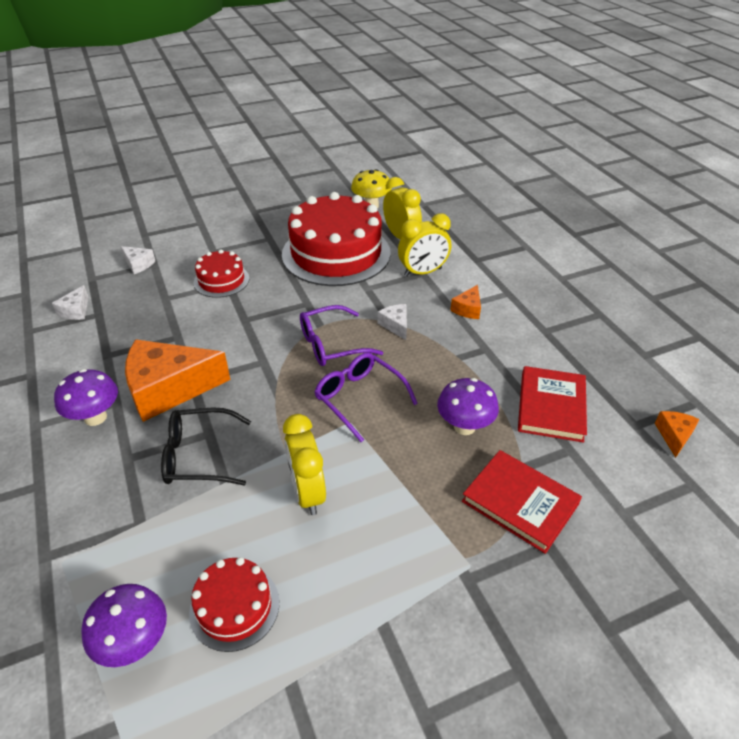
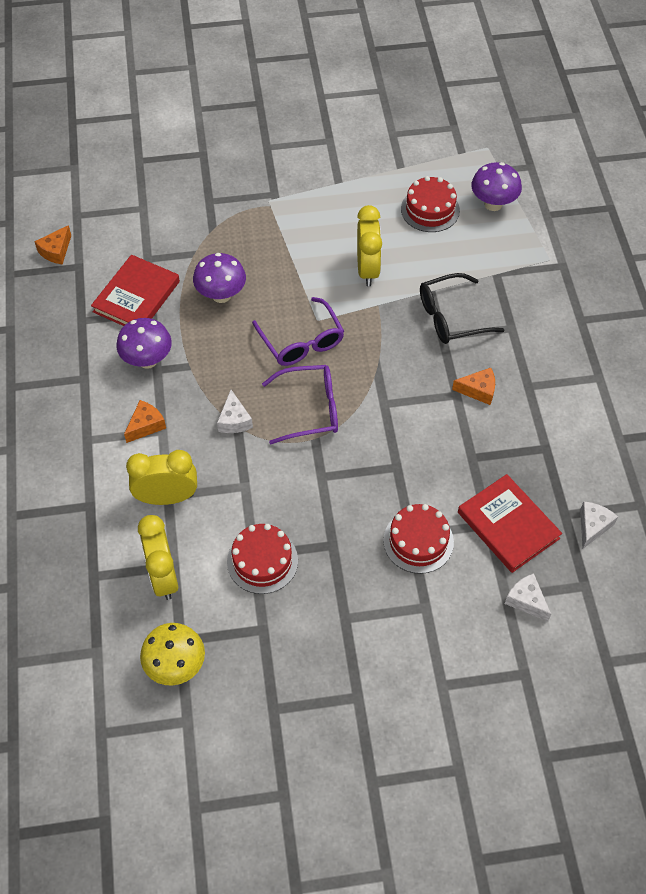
camera: 165 degrees left, 15 degrees up
purple mushroom [54,369,118,426] -> purple mushroom moved to [116,318,172,369]
orange cheese [125,339,231,422] -> orange cheese [452,368,495,405], size x0.45
black glasses [161,408,251,485] -> black glasses turned 150 degrees clockwise [420,273,504,344]
red cake [282,192,391,286] -> red cake [227,524,298,594], size x0.48
red book [462,450,582,554] -> red book moved to [458,474,562,573]

